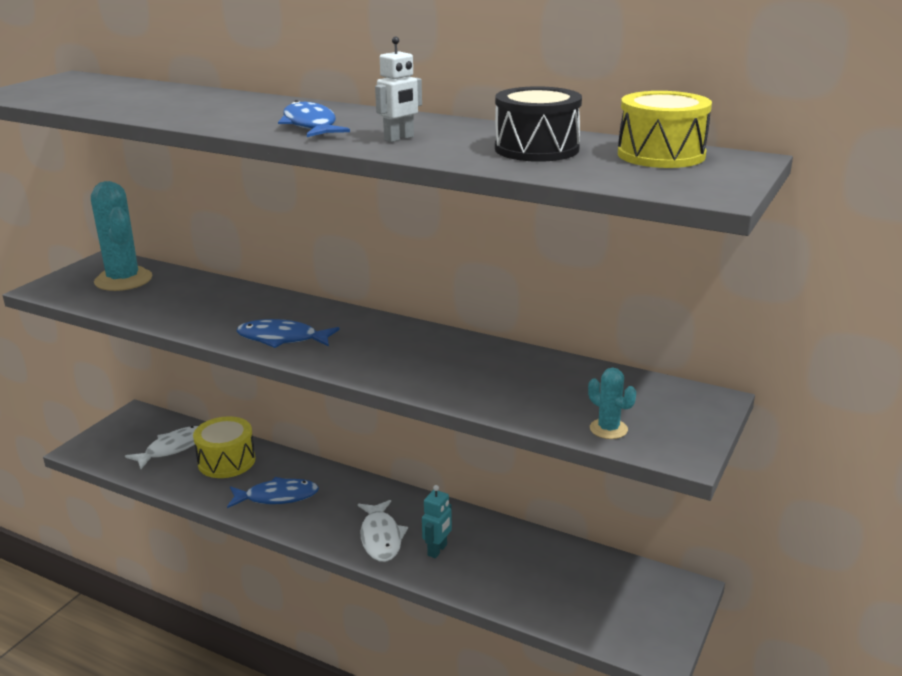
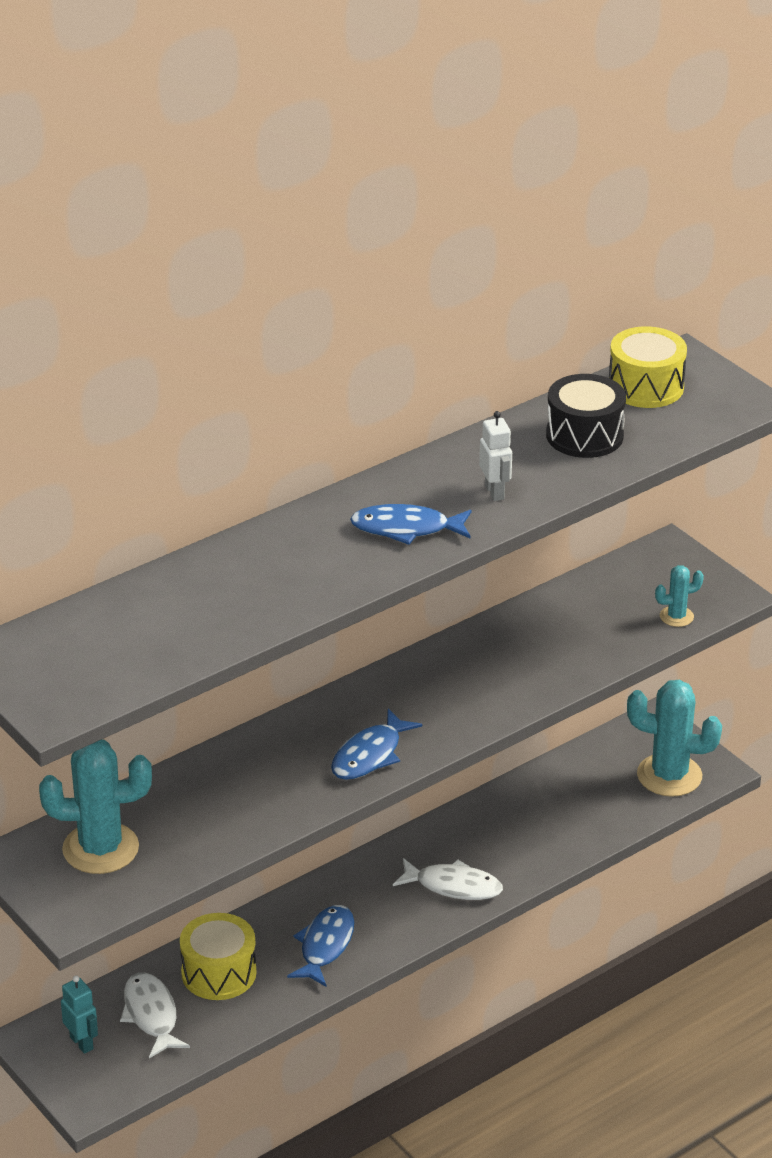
camera: 65 degrees left, 10 degrees up
turquoise robot [422,485,452,558] -> turquoise robot moved to [61,975,98,1054]
none -> turquoise cactus [627,680,722,797]

